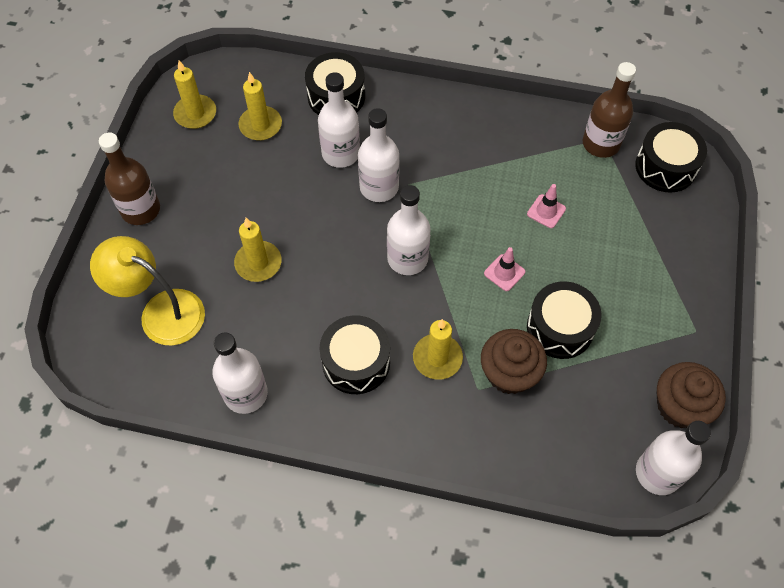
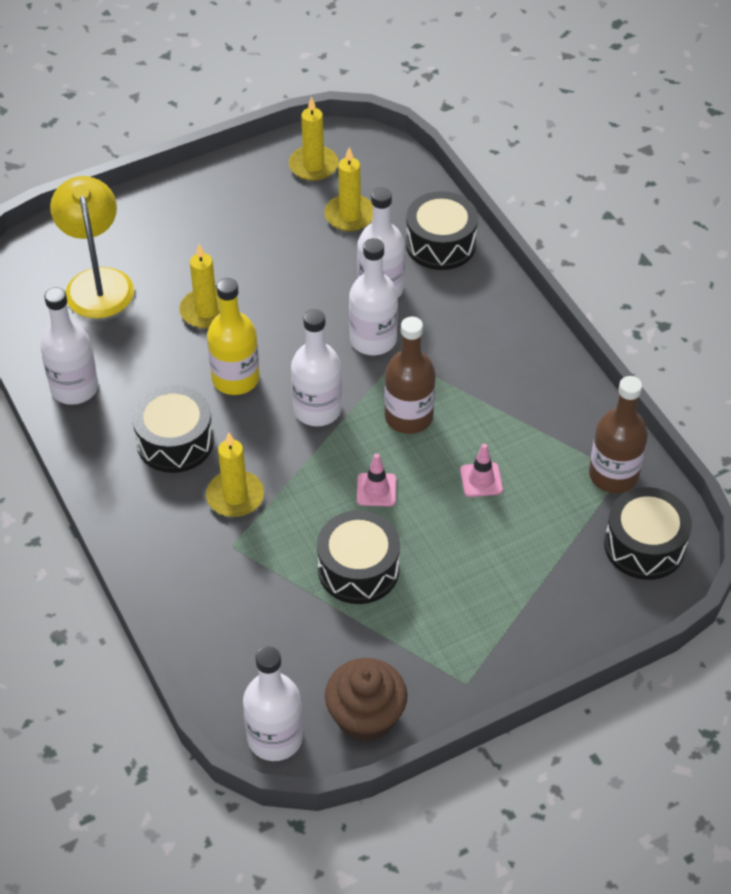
camera: 50 degrees right, 10 degrees down
brown bottle [99,132,160,225] -> brown bottle moved to [384,317,436,434]
brown cupcake [481,329,547,394] -> none
none -> yellow bottle [207,278,260,395]

